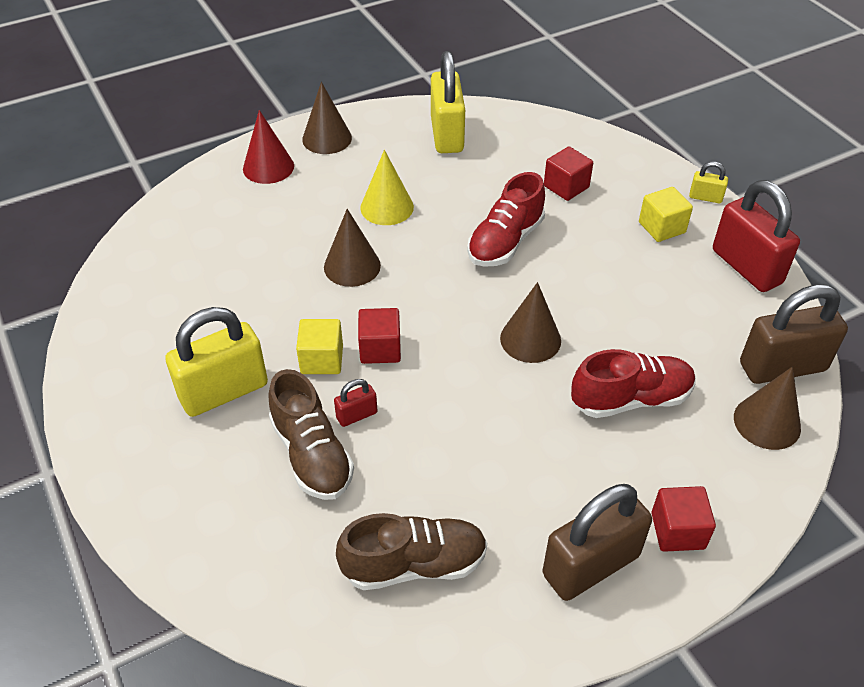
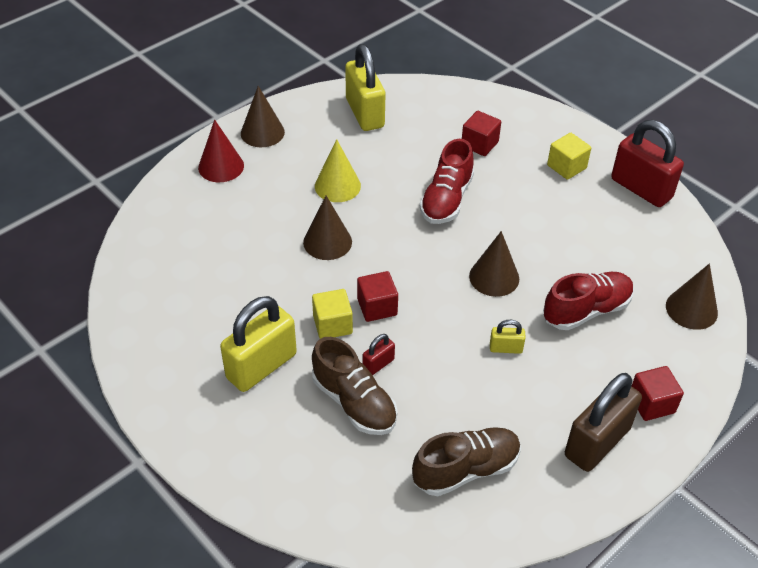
camera: 15 degrees left, 0 degrees up
yellow padlock [689,162,728,203] -> yellow padlock moved to [490,320,526,354]
brown padlock [740,284,848,384] -> none

